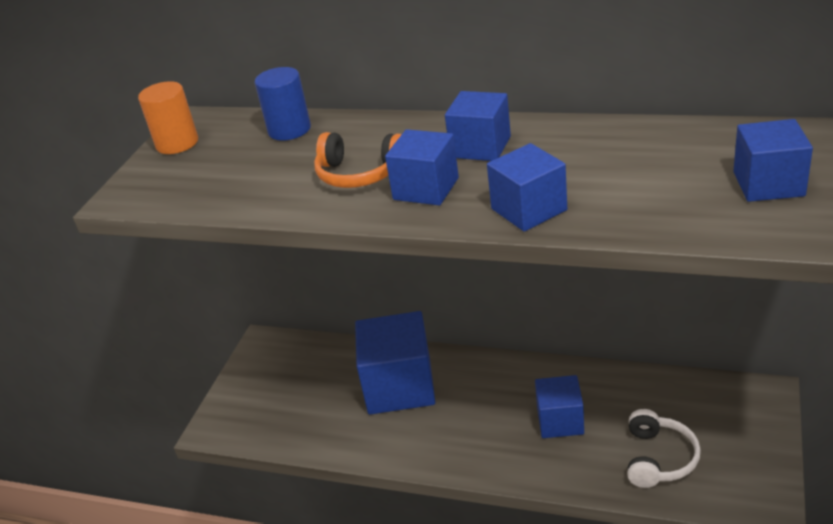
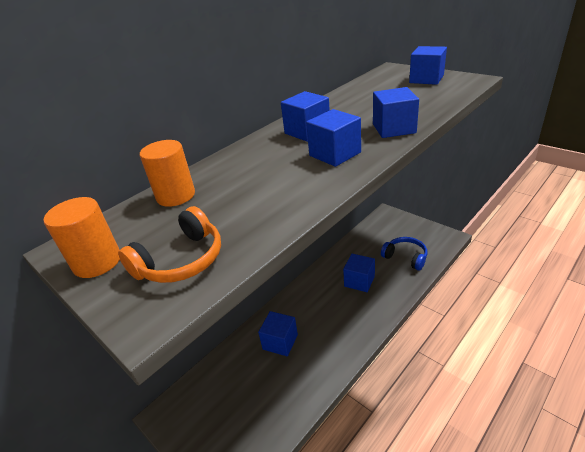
camera: 65 degrees left, 0 degrees up
blue cylinder [255,67,311,141] -> orange cylinder [140,140,195,207]
orange headphones [314,132,402,188] -> orange headphones moved to [118,206,221,283]
blue cube [355,311,435,414] -> blue cube [258,311,298,356], size x0.58
white headphones [627,409,701,488] -> blue headphones [381,237,427,270]

